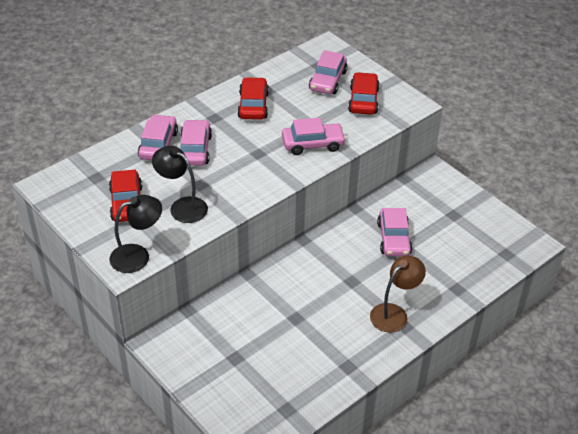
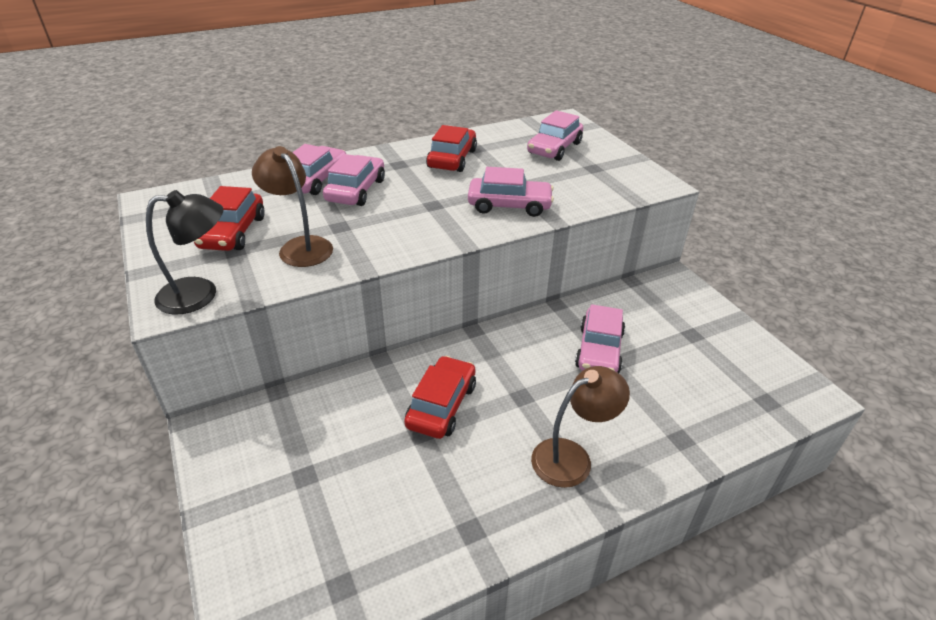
camera: 15 degrees right, 5 degrees down
black lamp [152,146,208,223] -> brown lamp [252,146,333,267]
red car [348,72,380,115] -> red car moved to [404,356,476,439]

